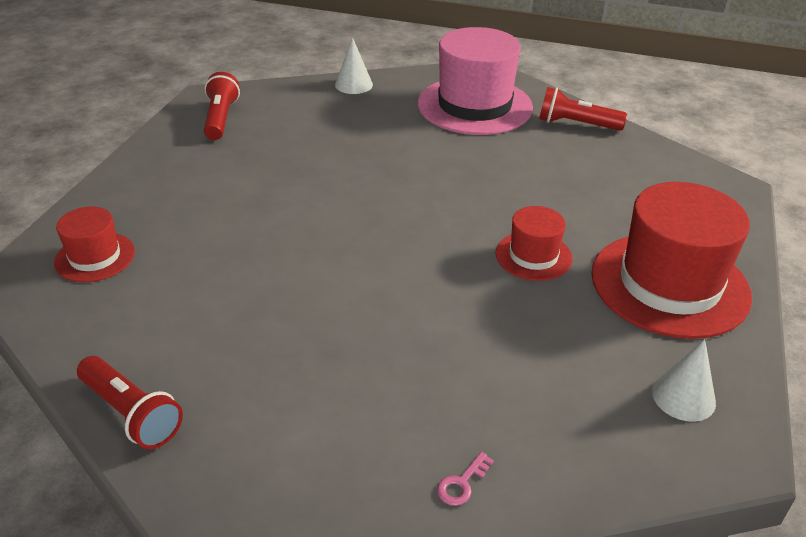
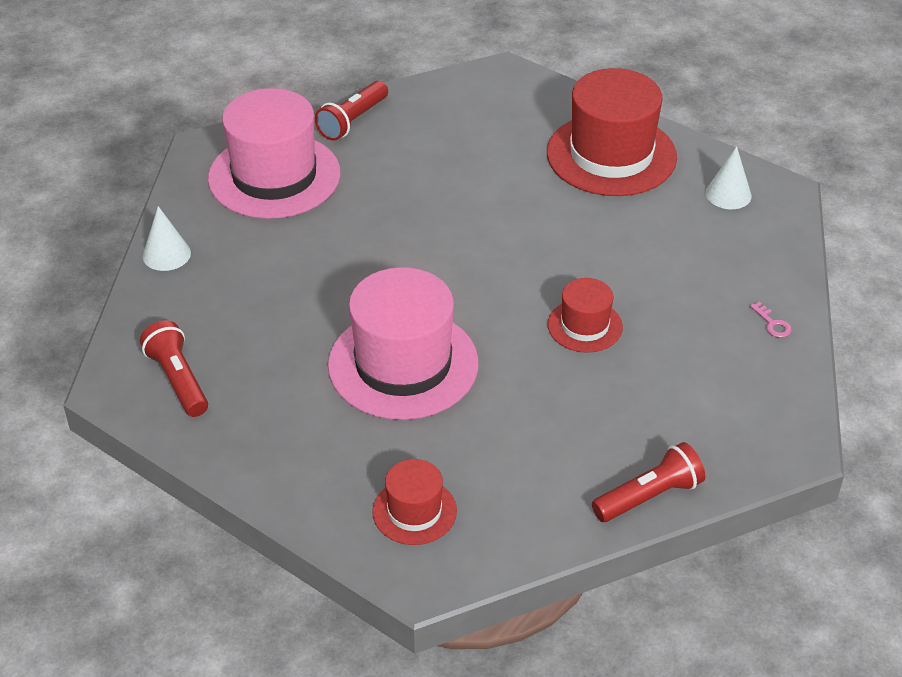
camera: 70 degrees left, 5 degrees up
red flashlight [204,72,240,140] -> red flashlight turned 45 degrees clockwise [140,320,208,417]
red hat [496,206,572,281] -> red hat moved to [547,278,623,353]
none -> pink hat [328,267,479,420]

